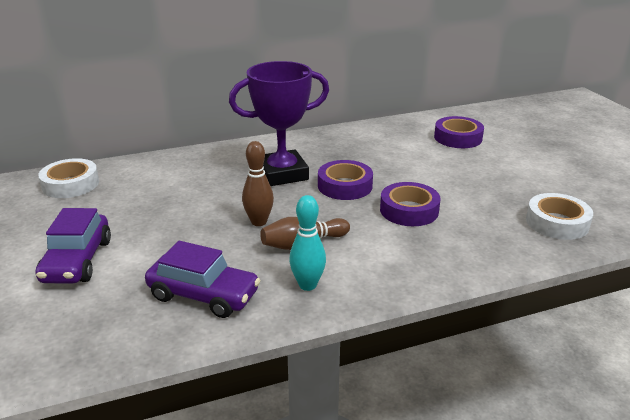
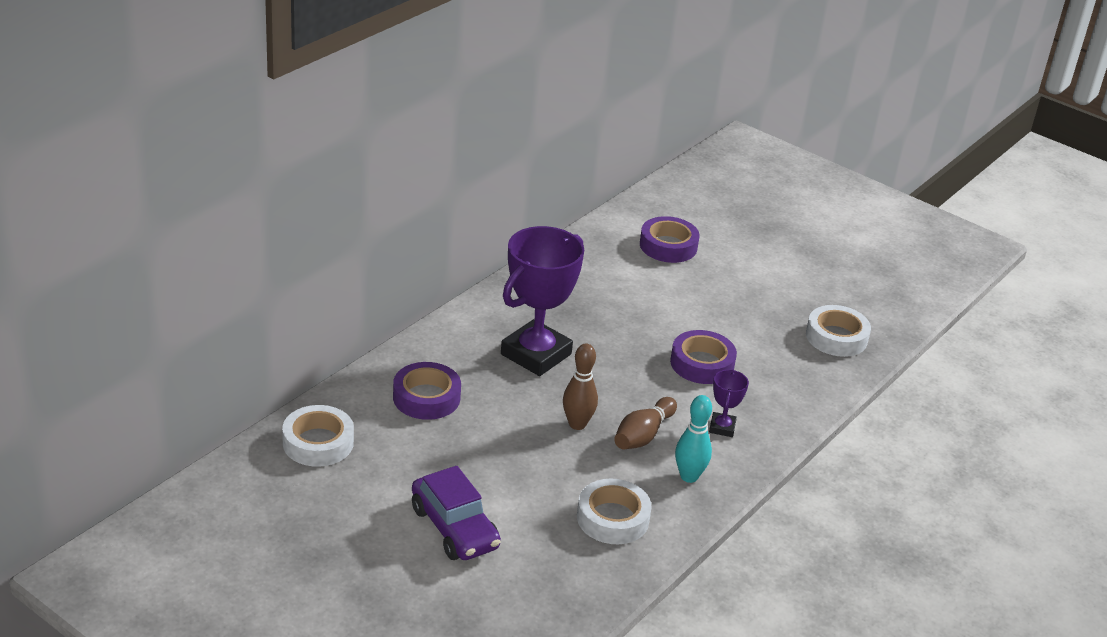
camera: 35 degrees left, 5 degrees up
purple car [145,241,261,318] -> white tape [577,479,652,544]
purple tape [318,160,373,200] -> purple tape moved to [393,362,461,420]
none -> purple trophy [709,370,749,437]

